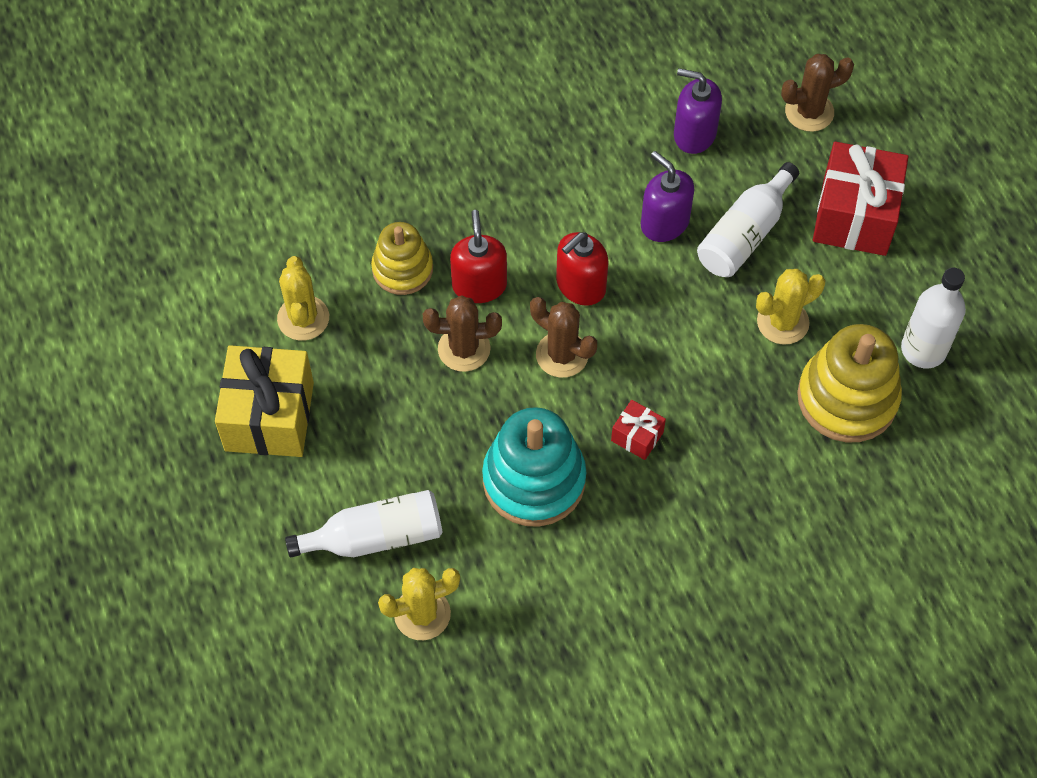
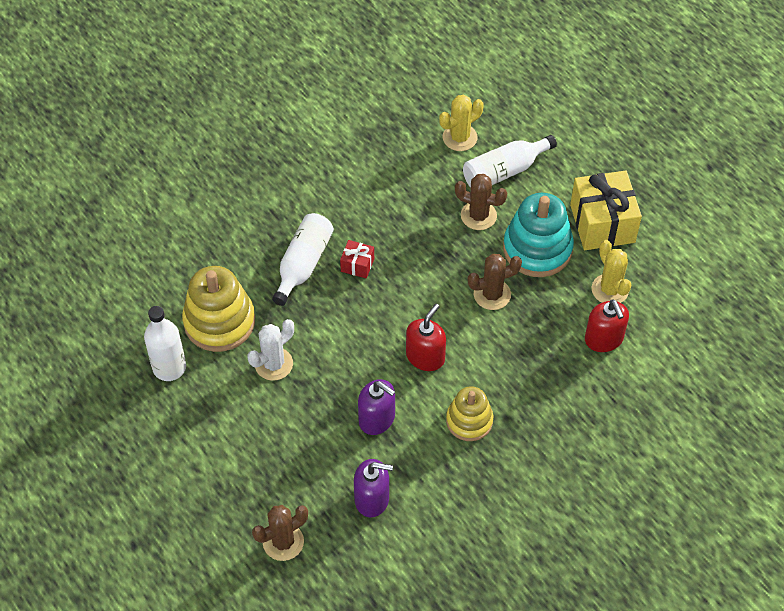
camera: 165 degrees right, 5 degrees down
yellow stacking toy [371,222,433,295] -> yellow stacking toy moved to [446,386,493,441]
red soap dispenser [450,210,507,303] -> red soap dispenser moved to [585,300,629,352]
turquoise stacking toy [482,407,587,527] -> turquoise stacking toy moved to [503,193,574,277]
brown cactus [530,297,597,378] -> brown cactus moved to [455,174,507,230]
white bottle [697,162,799,277] -> white bottle moved to [272,213,334,306]
yellow cactus [756,269,825,345] -> white cactus [247,319,294,381]
red gift [813,141,908,256] -> none

